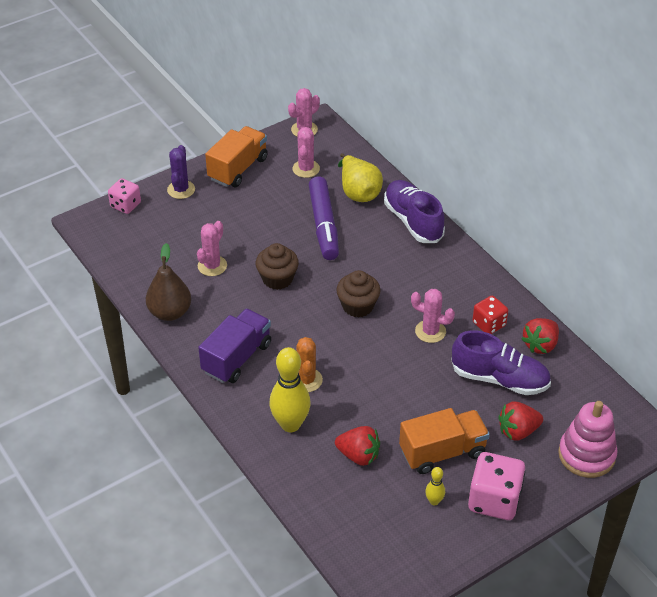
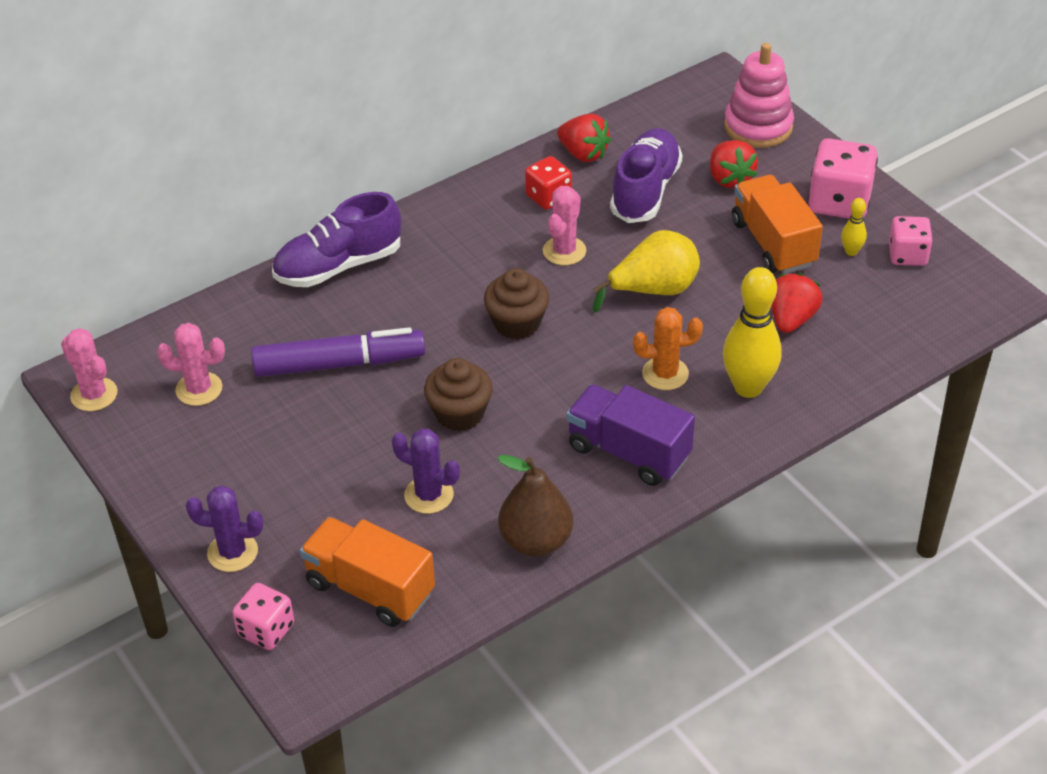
camera: 90 degrees left, 0 degrees up
pink cactus [197,221,227,276] -> purple cactus [392,428,460,514]
orange truck [205,126,268,187] -> orange truck moved to [300,517,435,627]
yellow pear [338,153,383,202] -> yellow pear moved to [593,230,700,312]
none -> pink dice [889,216,933,266]

